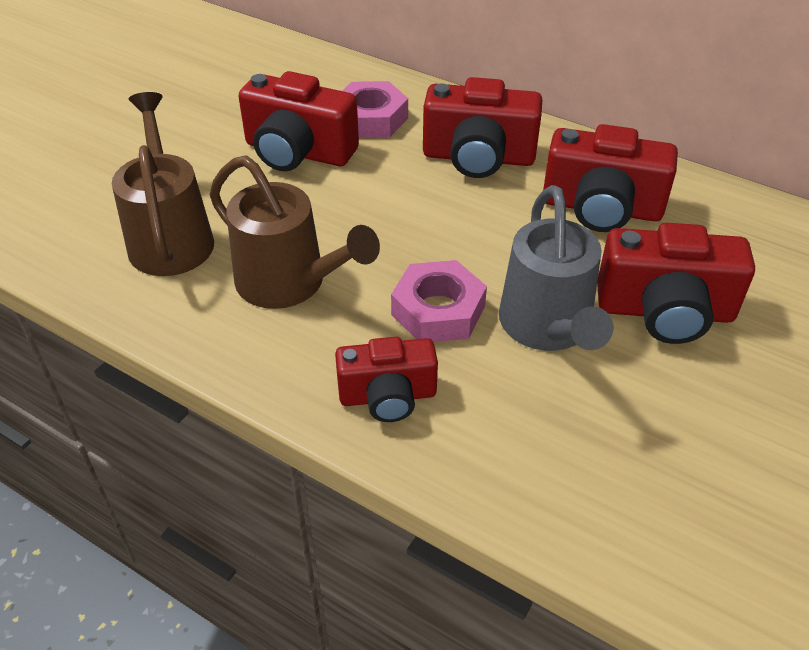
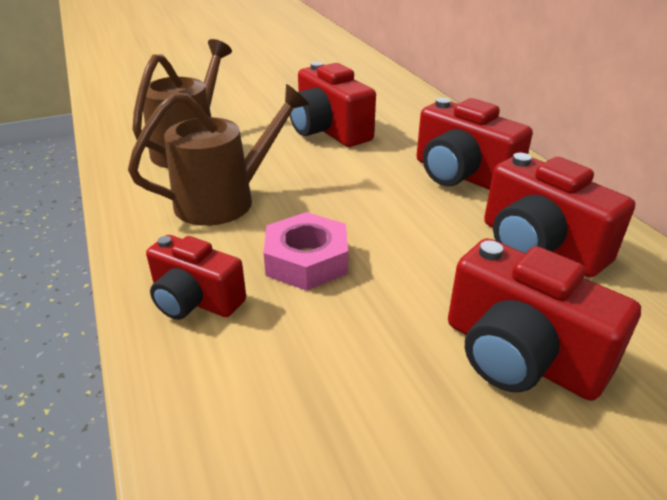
camera: 35 degrees right, 10 degrees down
brown watering can [210,155,380,309] -> brown watering can turned 105 degrees counterclockwise [128,84,309,226]
pink nut [342,81,408,138] -> none
grey watering can [499,185,613,351] -> none

